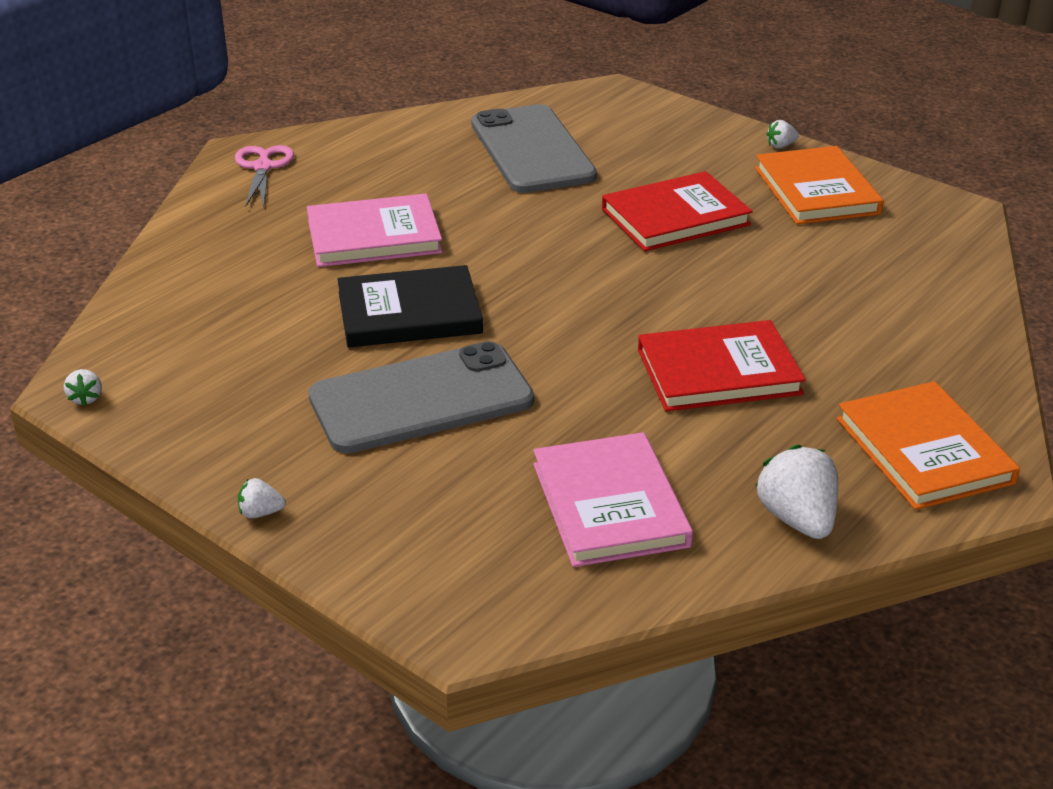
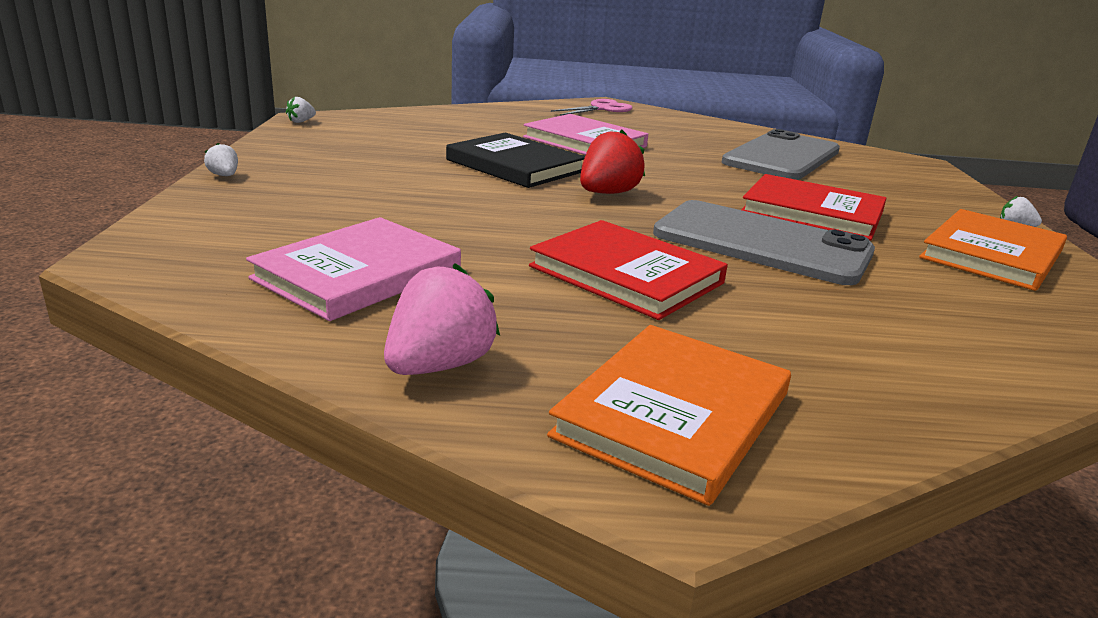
camera: 50 degrees right, 10 degrees down
grey phone [308,341,534,454] -> grey phone moved to [653,200,875,285]
white strawberry [756,445,838,539] -> pink strawberry [384,263,500,375]
none -> red strawberry [580,130,645,194]

